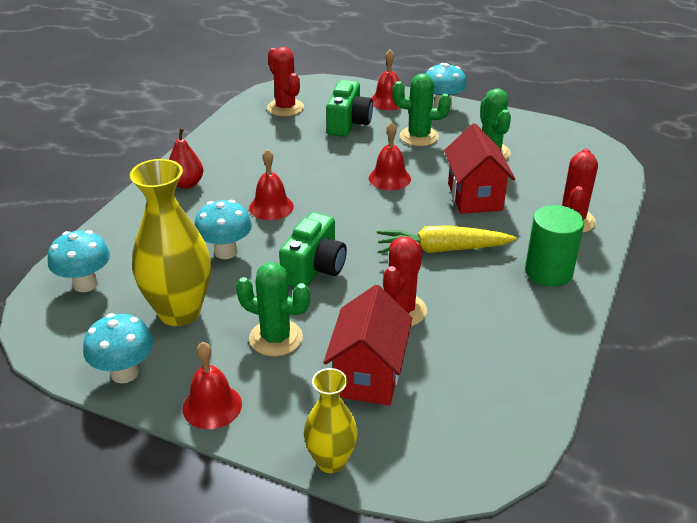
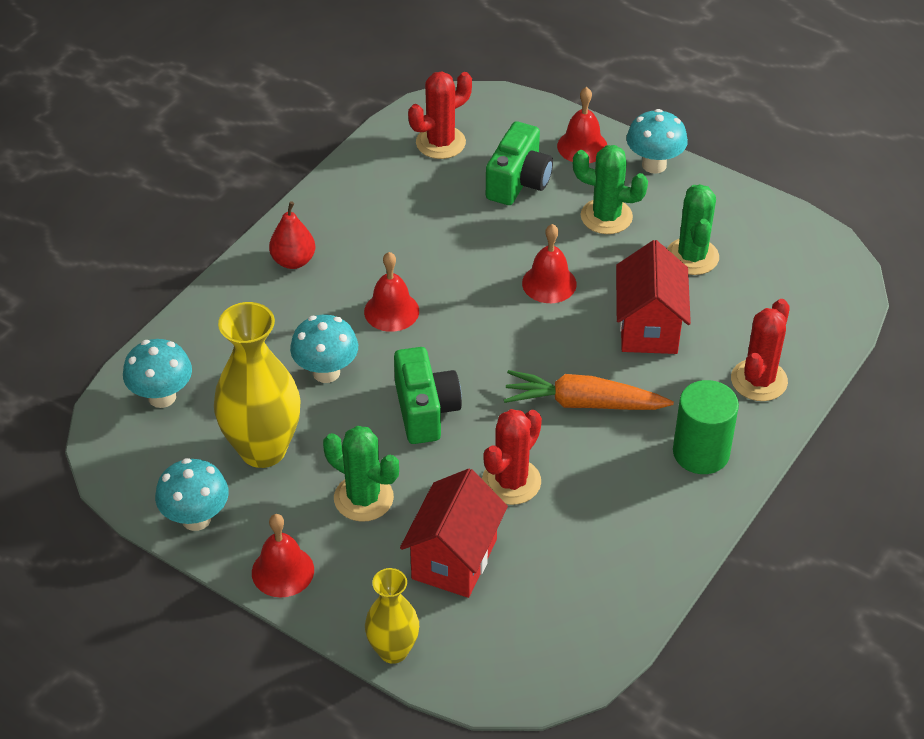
camera: 10 degrees right, 10 degrees up
red cactus [267,47,304,117] -> red cactus turned 75 degrees clockwise [408,71,472,159]
green camera [279,212,347,287] -> green camera turned 45 degrees counterclockwise [394,347,462,444]
yellow carrot [377,225,517,253] -> orange carrot [504,370,674,410]

